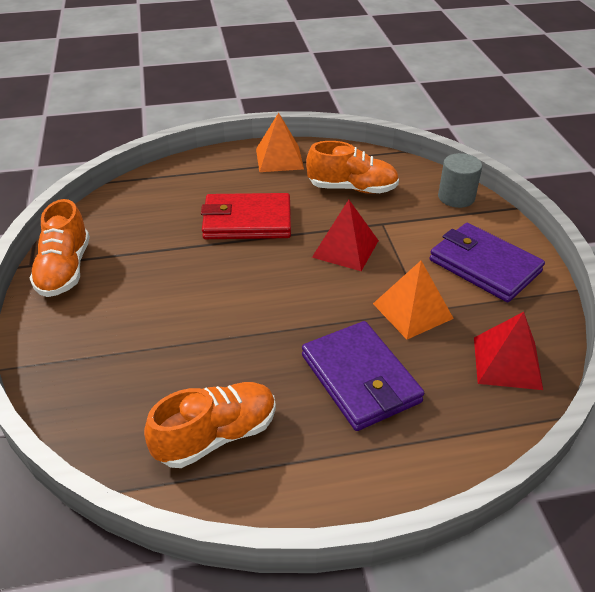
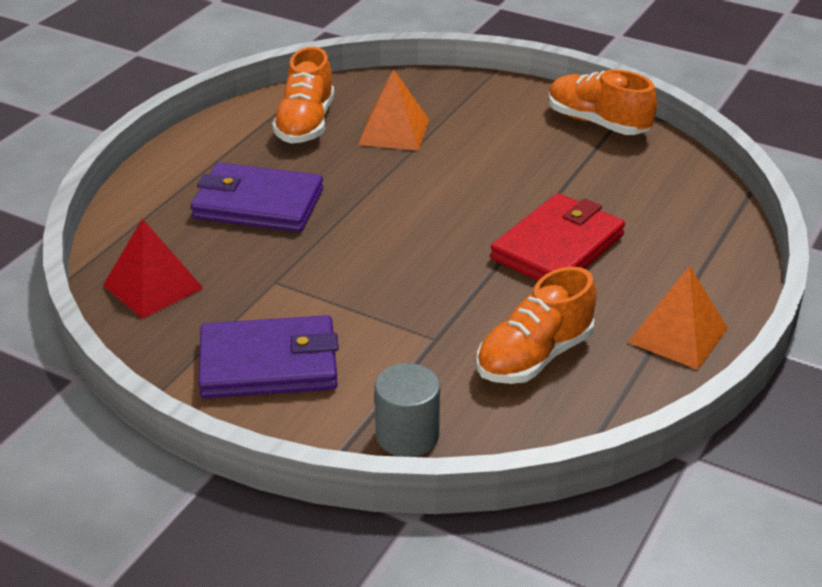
camera: 130 degrees right, 5 degrees down
red pyramid [312,200,379,271] -> none
orange pyramid [373,261,454,339] -> orange pyramid moved to [358,69,429,151]

